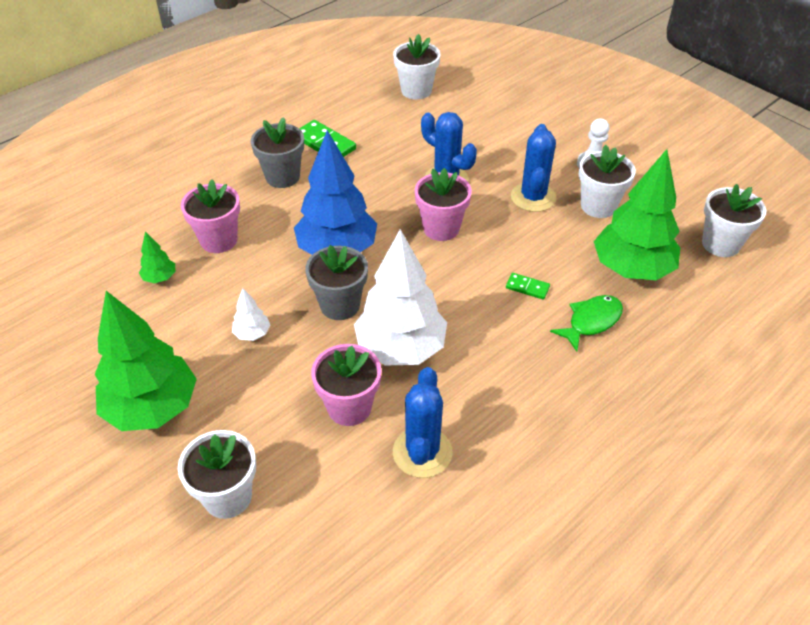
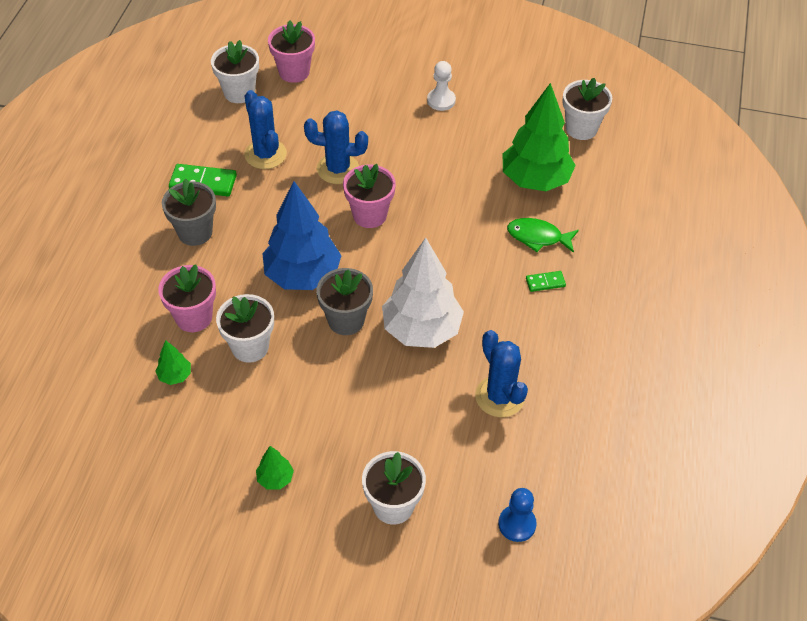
camera: 35 degrees left, 5 degrees up
green tree [95,291,197,431] -> green tree [256,446,294,490], size x0.42
white tree [232,288,270,341] -> none
pink flower pot [311,344,381,426] -> pink flower pot moved to [268,20,315,83]
green domino [506,273,550,300] -> green domino moved to [526,271,566,292]
blue cactus [511,124,556,212] -> blue cactus moved to [245,90,287,169]
green fish [550,295,623,352] -> green fish turned 90 degrees counterclockwise [507,218,579,253]
white flower pot [579,145,636,218] -> white flower pot moved to [216,294,274,363]
none -> blue pawn [498,488,537,542]

